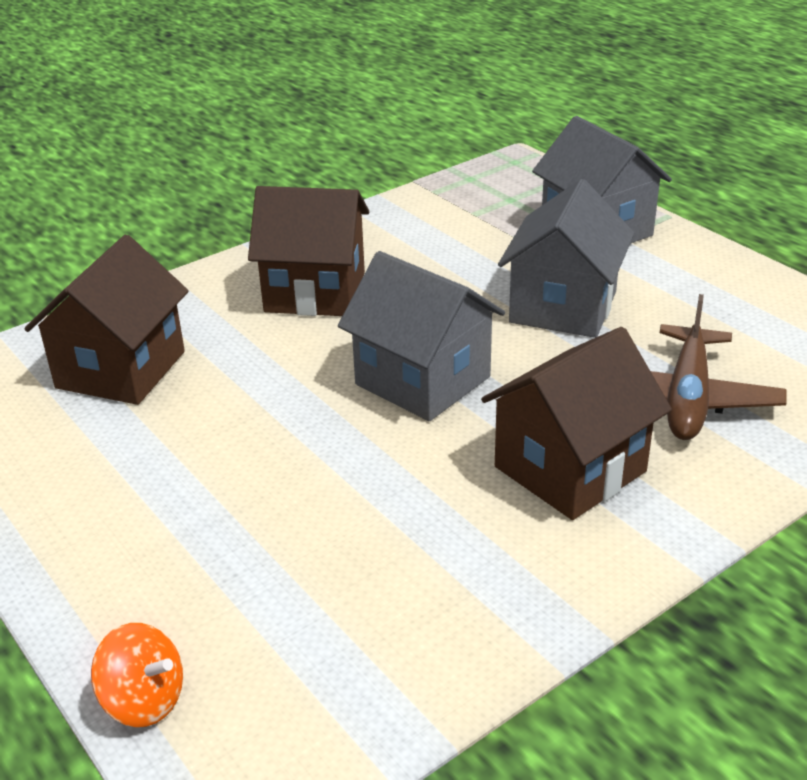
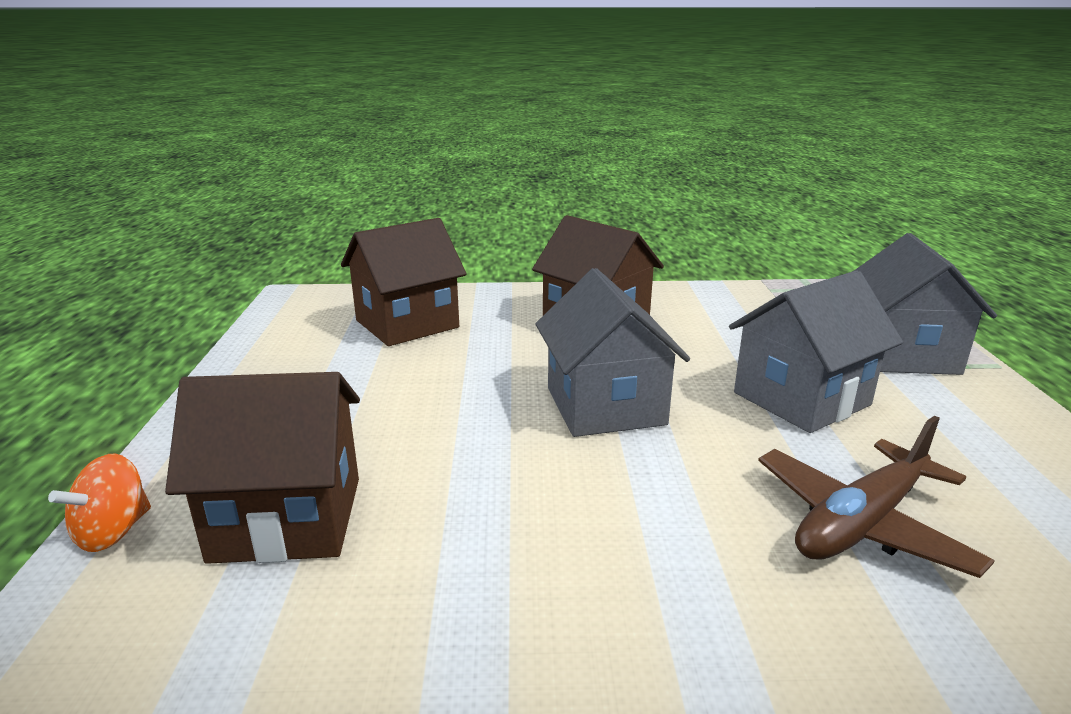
camera: 35 degrees right, 10 degrees down
orange spinning top [91,623,183,727] -> orange spinning top turned 60 degrees clockwise [48,453,151,552]
brown house [481,327,672,520] -> brown house moved to [165,372,360,564]

